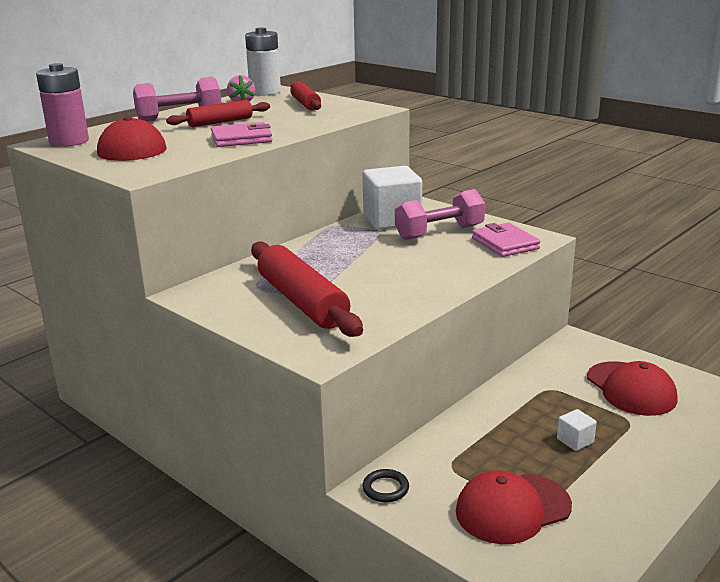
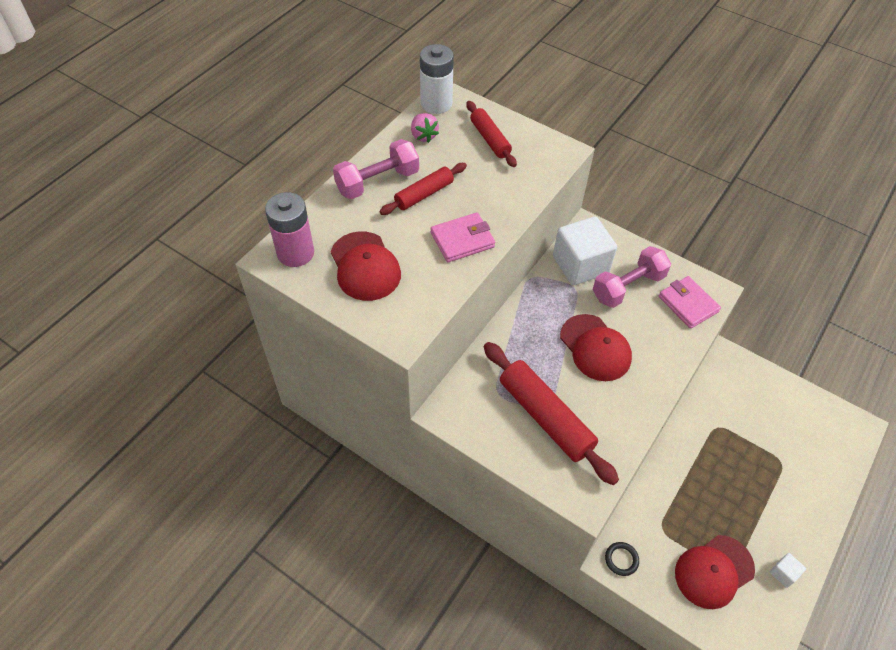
camera: 10 degrees left, 30 degrees up
white cube [557,409,597,451] -> white cube moved to [770,553,806,588]
red cap [587,361,677,416] -> red cap moved to [560,314,632,381]

